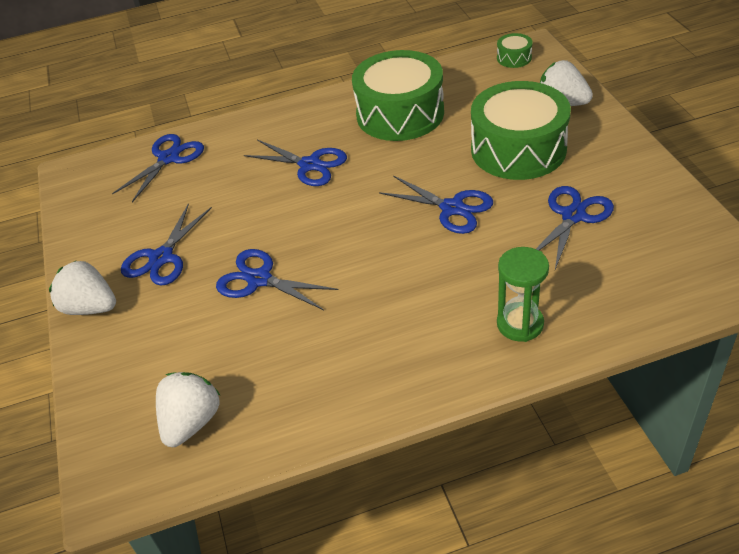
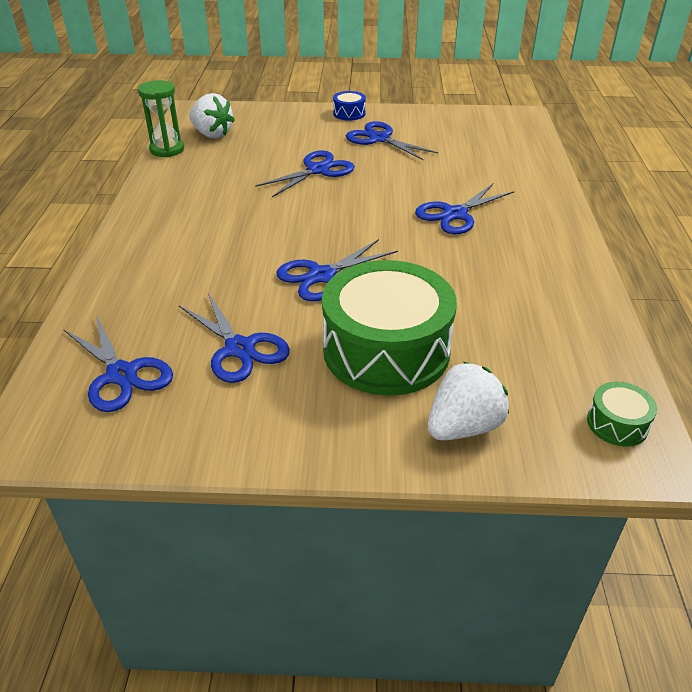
camera: 105 degrees right, 5 degrees down
white strawberry [49,260,116,315] -> blue drum [333,91,366,121]
blue scissors [112,134,204,202] -> blue scissors moved to [63,316,173,412]
green drum [352,50,444,141] -> none
green hourglass [497,247,549,342] -> green hourglass moved to [138,80,184,157]

